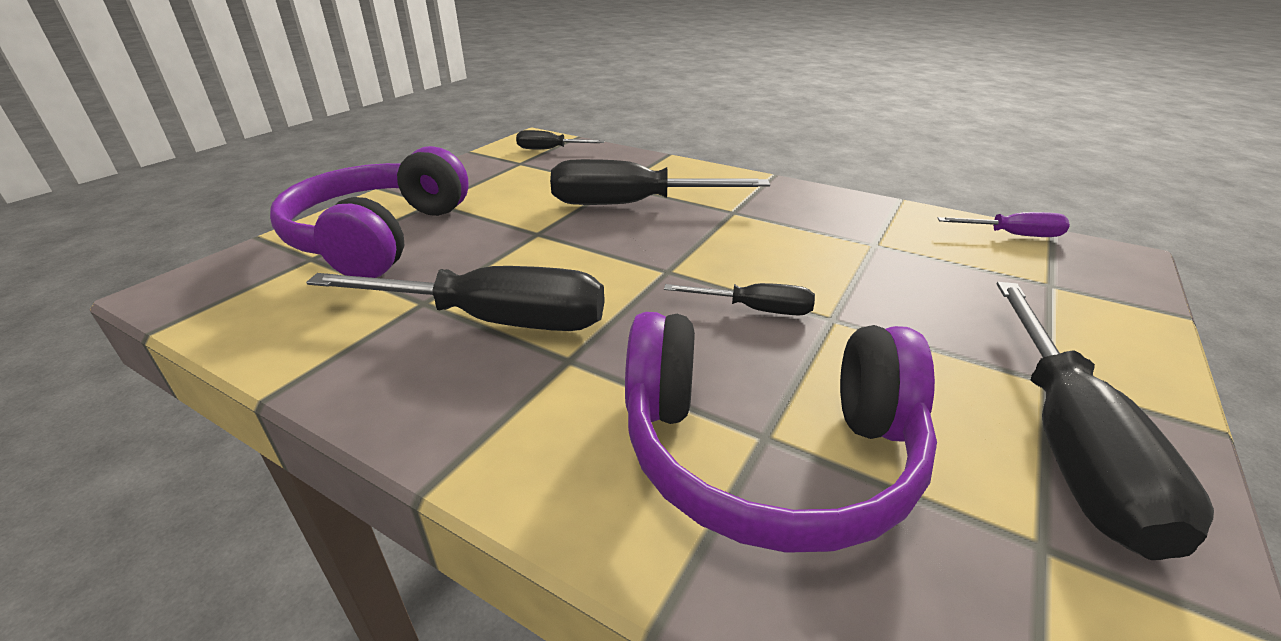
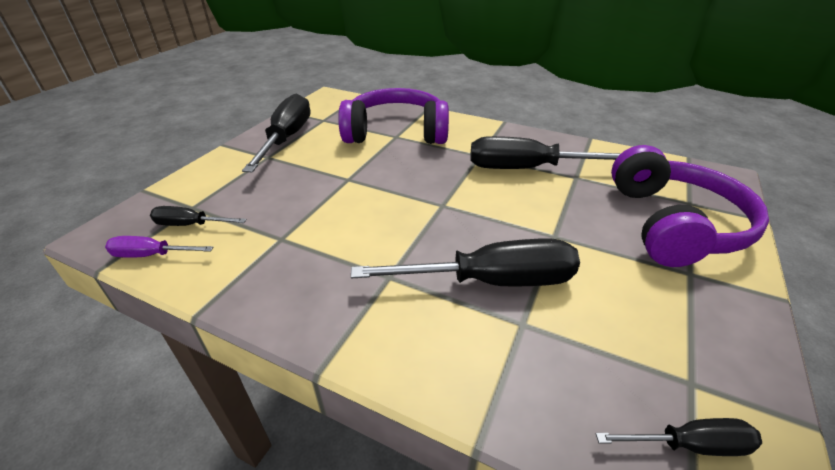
camera: 175 degrees right, 5 degrees up
black screwdriver [664,283,815,316] -> black screwdriver moved to [150,206,247,226]

